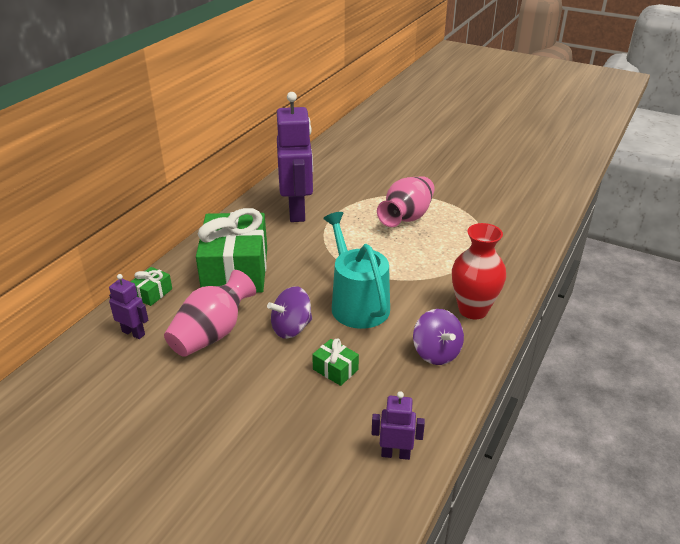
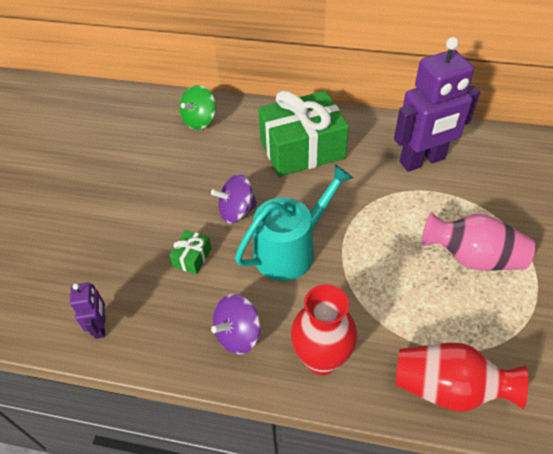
camera: 75 degrees right, 15 degrees up
purple robot [109,274,148,339] -> green spinning top [179,85,216,130]
green gift [131,267,172,306] -> none
pink vase [164,270,256,357] -> none
purple spinning top [267,286,312,339] -> purple spinning top turned 60 degrees counterclockwise [211,174,258,223]
none -> red vase [396,343,528,412]

